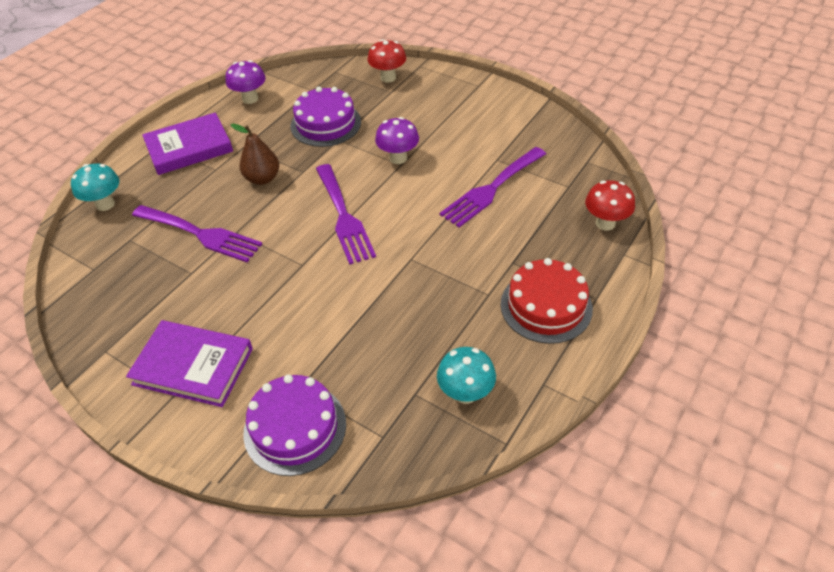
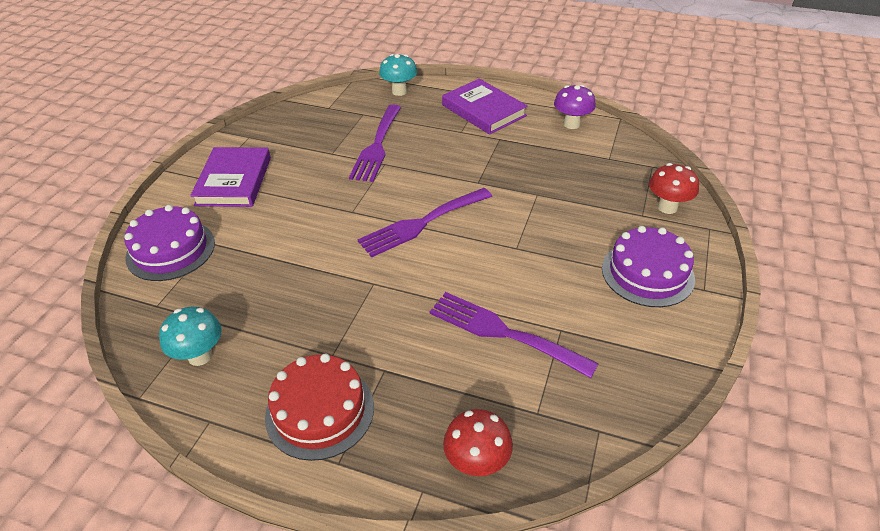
camera: 75 degrees right, 5 degrees down
brown pear [231,124,279,185] -> none
purple cake [291,87,361,147] -> purple cake moved to [602,226,695,307]
purple mushroom [375,117,419,164] -> none

